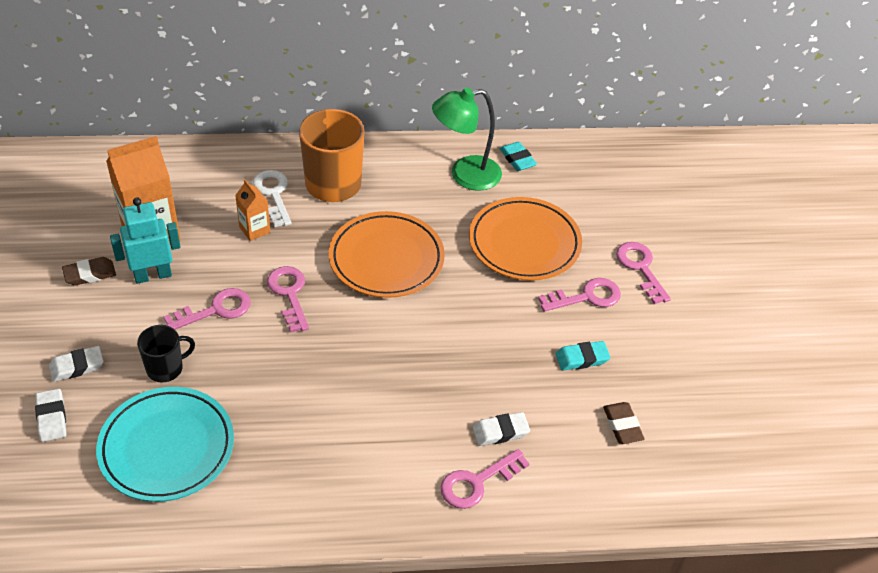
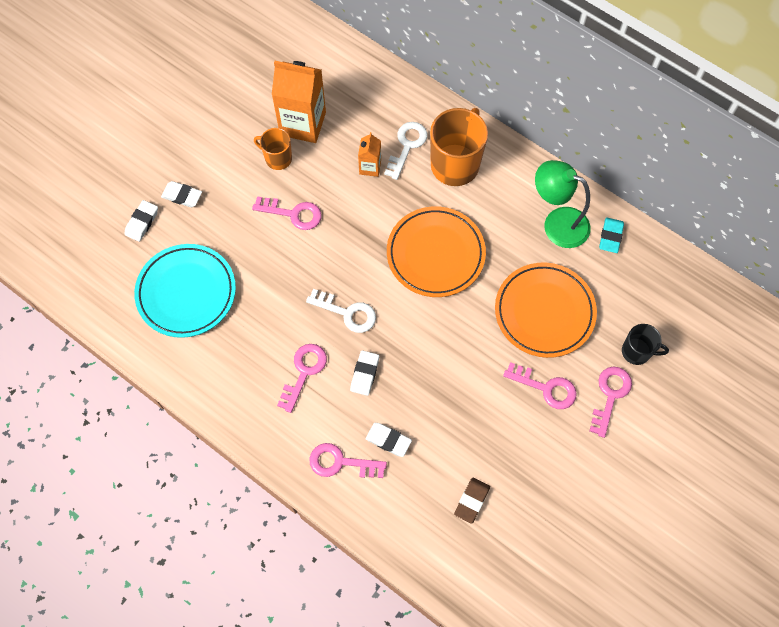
camera: 45 degrees right, 20 degrees up
brown eraser [62,257,116,286] -> none
turquoise robot [110,198,181,284] -> orange mug [254,128,292,170]
black mug [137,325,195,382] -> black mug moved to [622,324,669,365]
pink key [267,266,309,333] -> pink key moved to [277,344,327,413]
turquoise eraser [556,341,610,370] -> none
none -> white key [306,289,376,333]
none -> white eraser [350,350,379,396]

